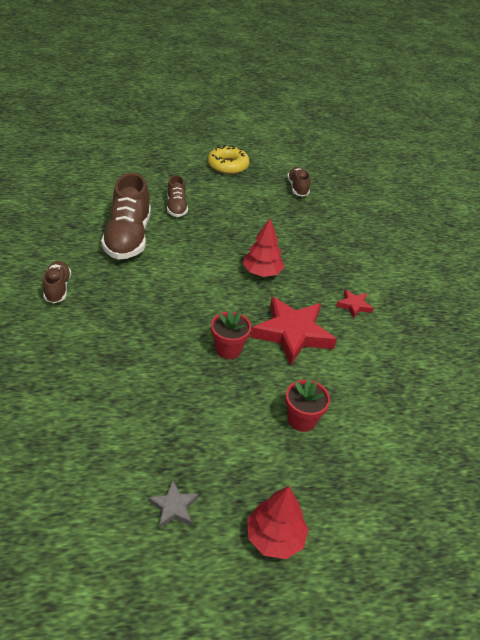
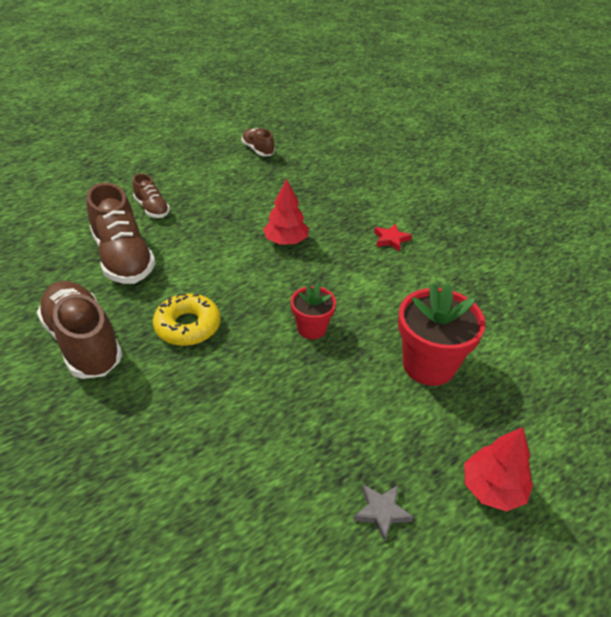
camera: 25 degrees left, 0 degrees up
brown shoe [43,261,71,303] -> brown shoe [37,281,123,379], size x1.88
yellow donut [208,145,250,174] -> yellow donut moved to [153,293,221,346]
red star [251,297,337,366] -> none
red flower pot [285,378,330,432] -> red flower pot [398,283,486,386], size x1.72

